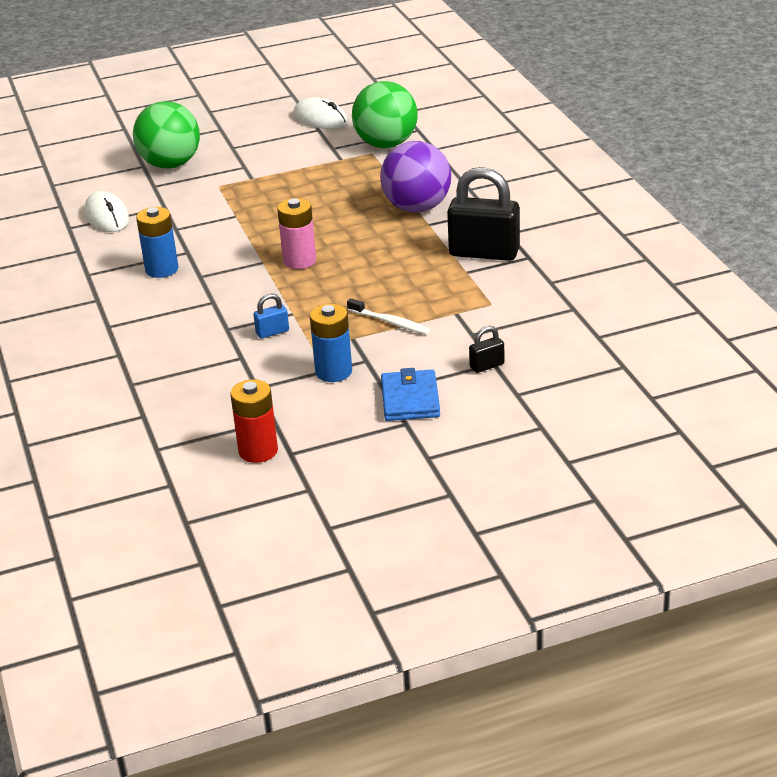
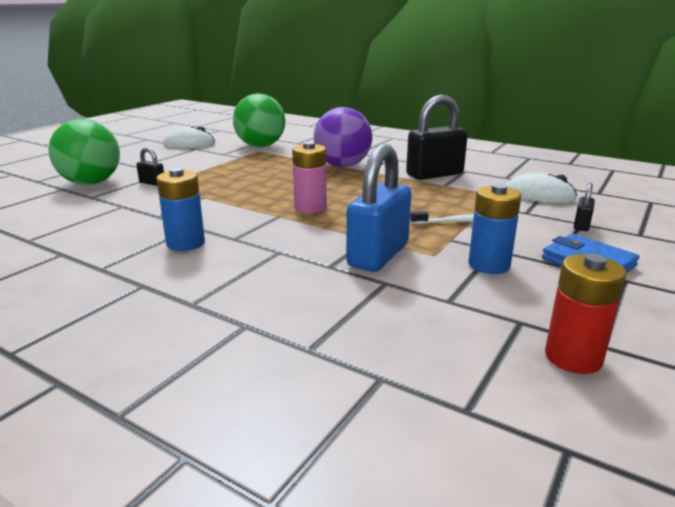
camera: 40 degrees left, 10 degrees down
white mouse [84,191,129,232] -> white mouse moved to [506,173,577,203]
blue padlock [253,293,289,338] -> blue padlock [346,144,411,272], size x2.25
none -> black padlock [136,147,164,186]

